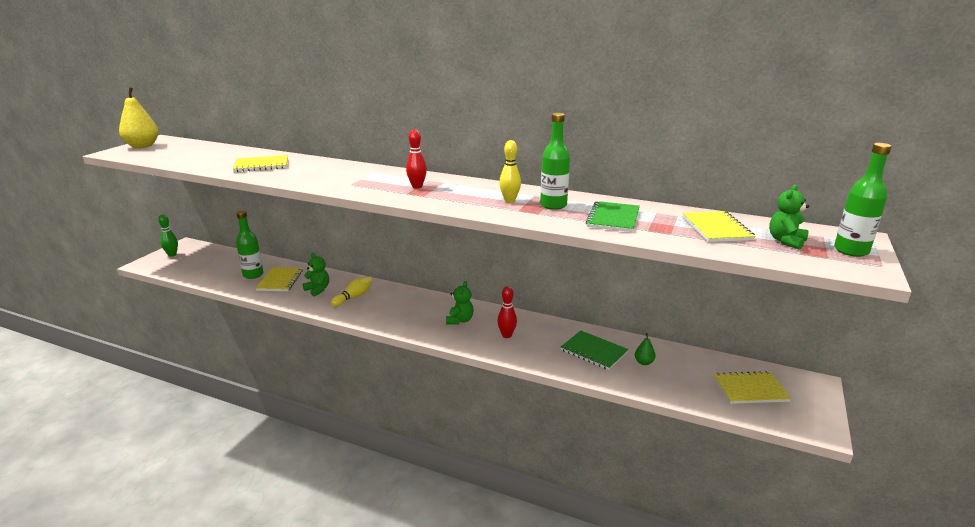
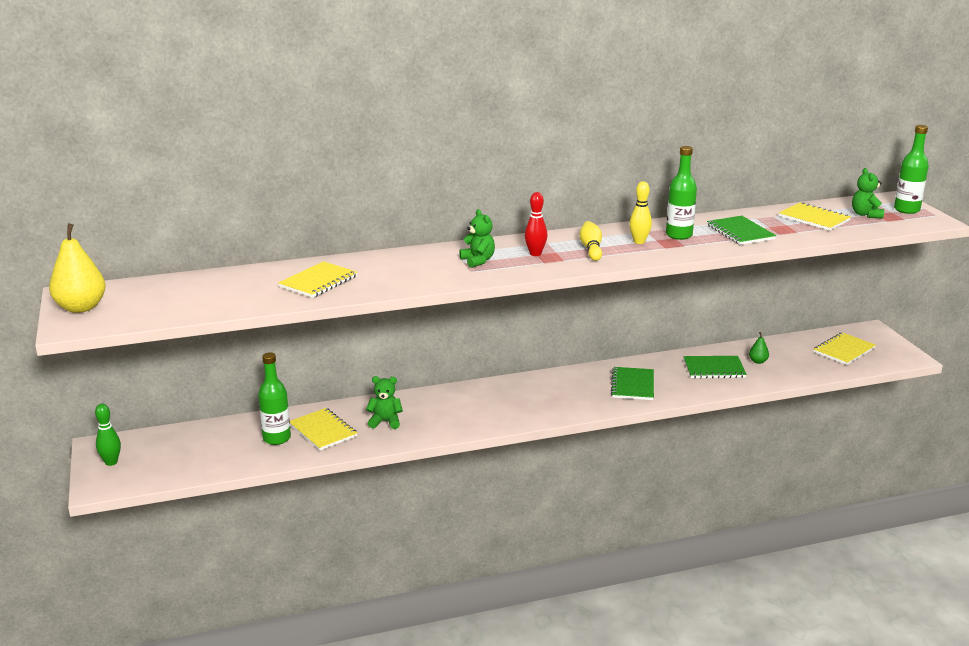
camera: 40 degrees left, 0 degrees up
yellow bowling pin [331,276,372,307] -> yellow bowling pin moved to [579,221,602,261]
green teddy bear [446,281,474,325] -> green teddy bear moved to [460,209,495,268]
red bowling pin [497,286,517,338] -> green notebook [611,367,654,400]

